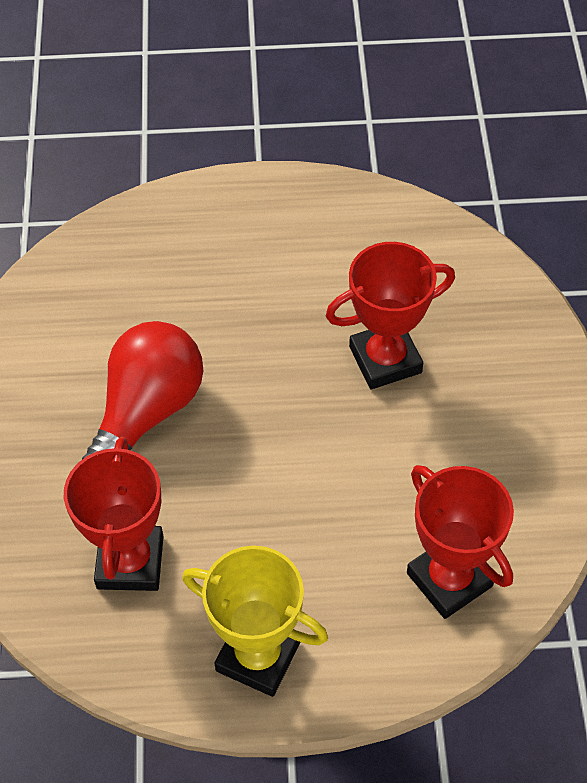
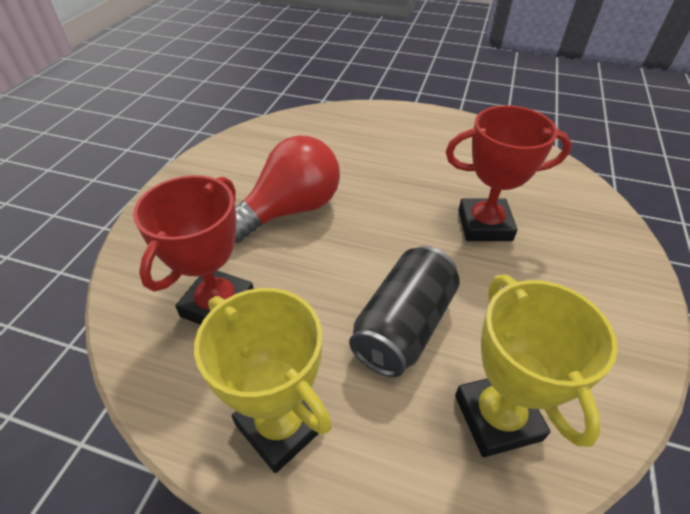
camera: 20 degrees right, 10 degrees down
red trophy [407,465,514,619] -> yellow trophy [455,275,618,457]
none -> black can [349,246,460,377]

